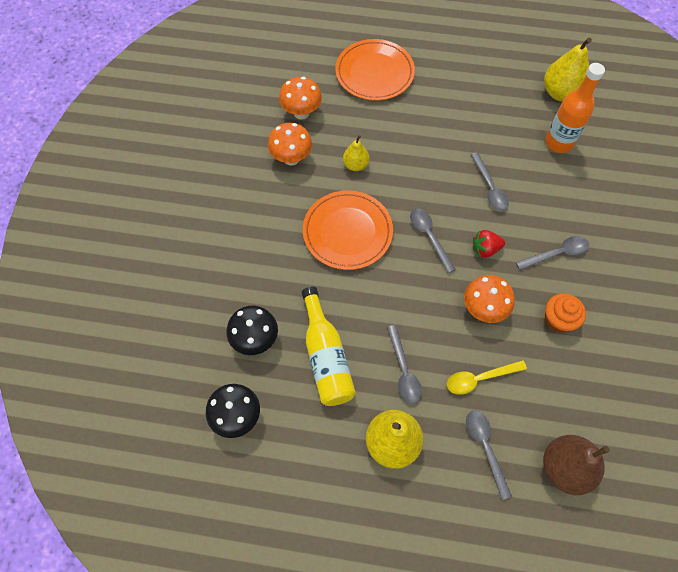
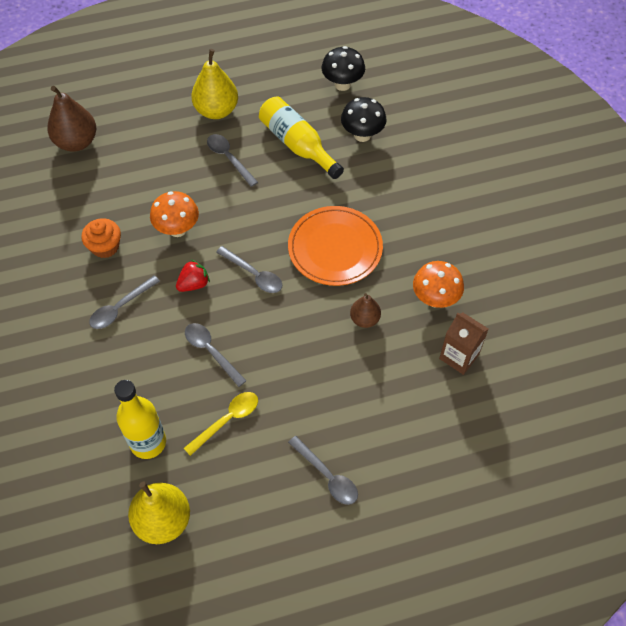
camera: 155 degrees right, 5 degrees down
orange mushroom [279,77,322,120] -> brown carton [439,312,488,375]
orange plate [335,39,415,101] -> none
yellow pear [343,135,370,171] -> brown pear [350,293,381,328]
yellow spoon [447,360,527,395] -> yellow spoon moved to [184,392,258,456]
grey spoon [466,411,512,500] -> grey spoon moved to [288,436,358,505]
orange bottle [545,63,605,153] -> yellow bottle [114,380,166,459]

